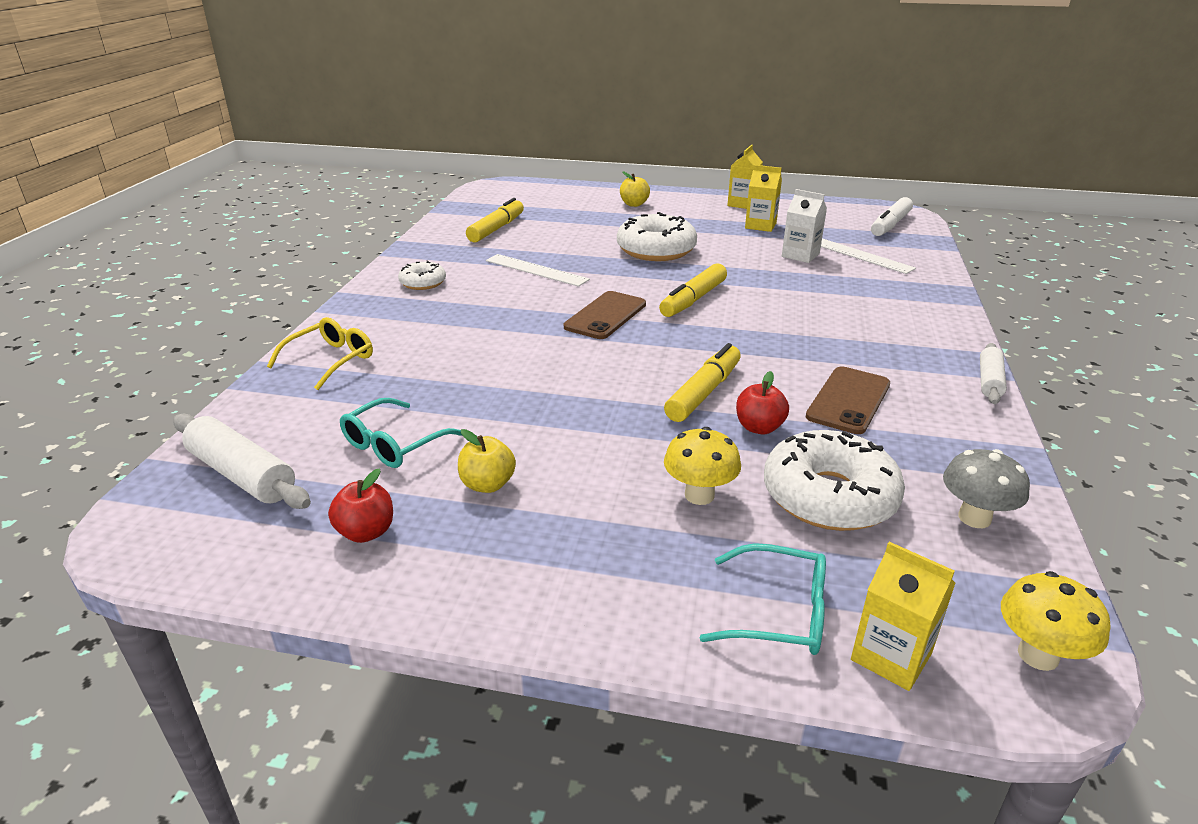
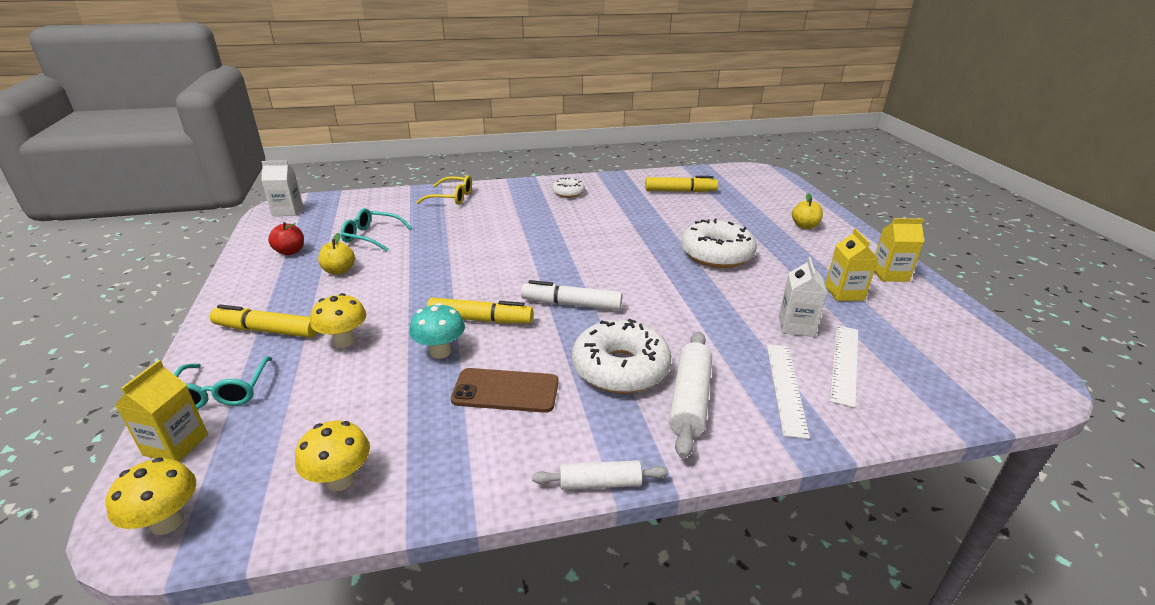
camera: 65 degrees right, 0 degrees up
white rolling pin [173,414,311,509] -> white rolling pin moved to [669,331,712,459]
white ruler [486,254,590,287] -> white ruler moved to [767,344,810,439]
brown phone [564,291,646,339] -> none
yellow marker [659,264,727,317] -> yellow marker moved to [210,304,317,338]
red apple [736,371,789,434] -> turquoise mushroom [409,303,465,359]
white donut [764,430,905,531] -> white donut moved to [572,319,671,393]
white marker [871,197,913,236] -> white marker moved to [521,280,622,310]
grey mushroom [943,449,1030,528] -> yellow mushroom [295,421,370,491]
none -> white carton [261,161,303,216]

